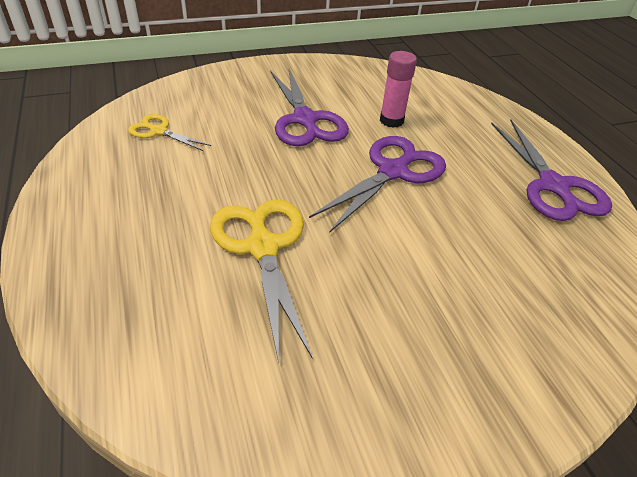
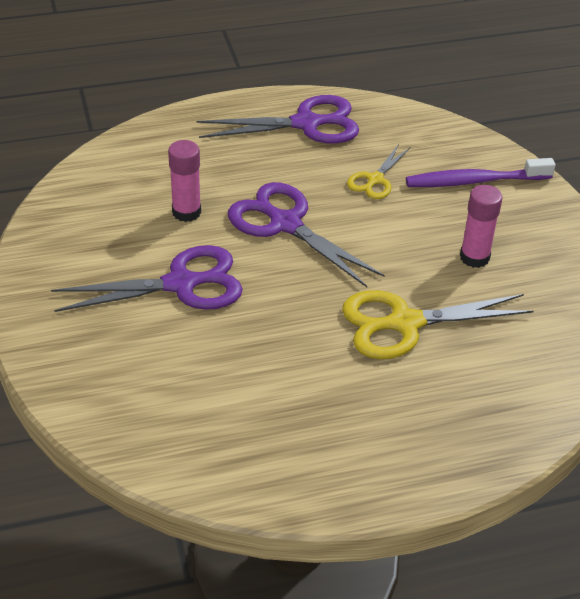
camera: 85 degrees left, 0 degrees up
yellow scissors [128,114,211,151] -> yellow scissors moved to [347,144,410,199]
none -> purple toothbrush [406,158,556,187]
none -> pink glue stick [460,185,503,268]

